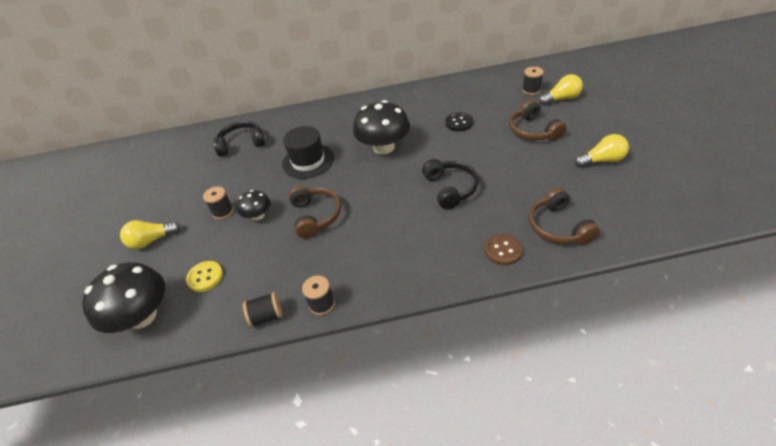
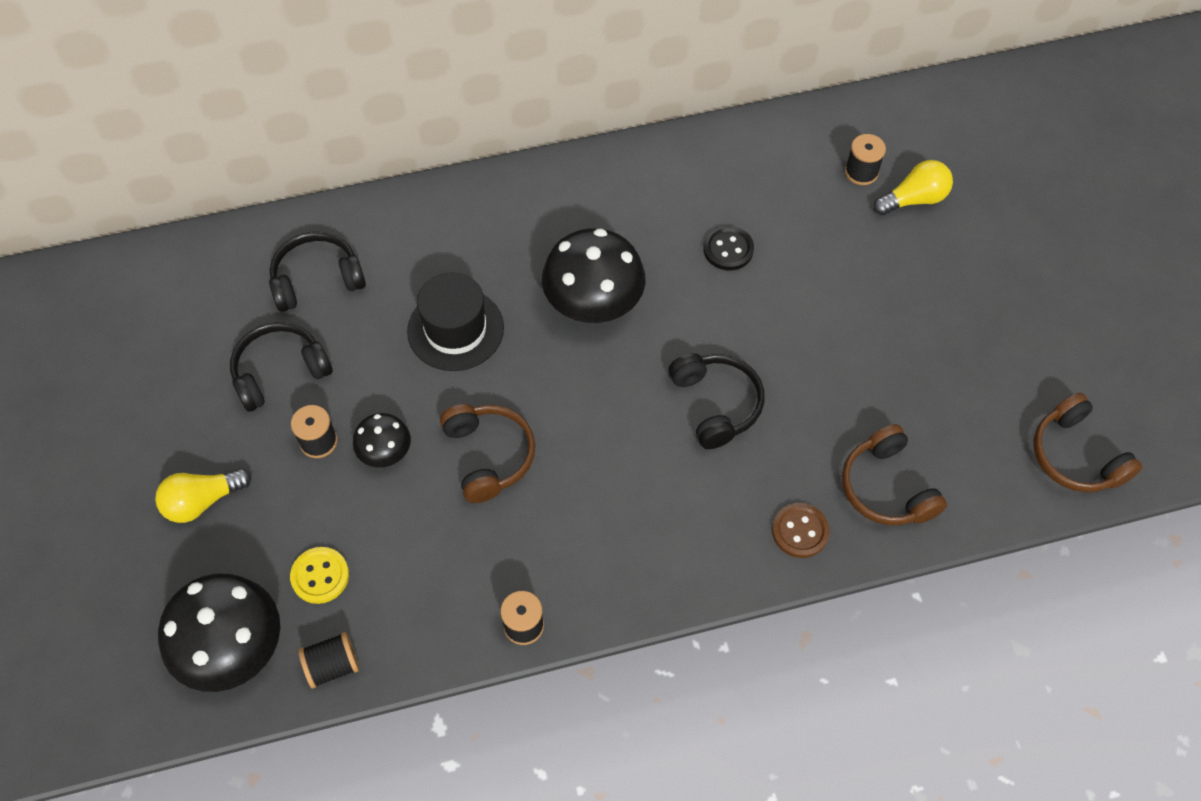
camera: 10 degrees left, 15 degrees up
black spool [243,292,282,327] -> black spool moved to [298,632,359,688]
brown headphones [509,100,567,141] -> brown headphones moved to [1034,393,1142,492]
yellow light bulb [575,134,629,167] -> none
none -> black headphones [230,322,333,412]

